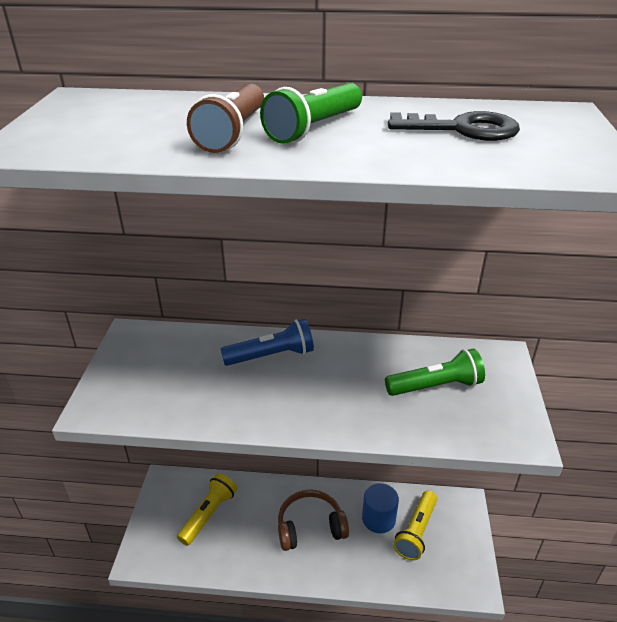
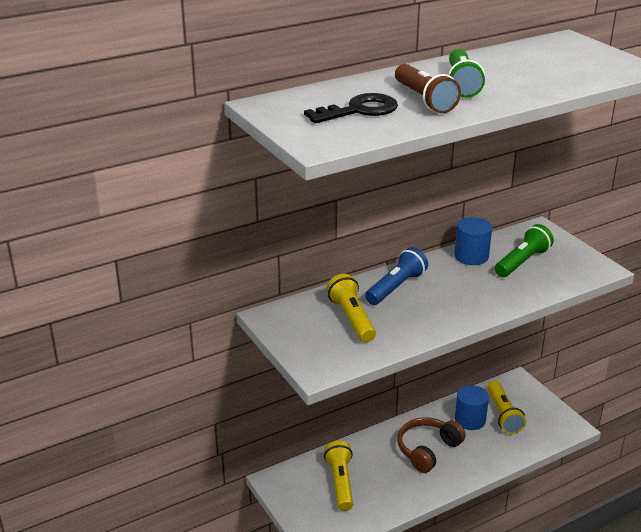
camera: 35 degrees left, 5 degrees down
black key [388,111,520,141] -> black key moved to [304,93,398,123]
none -> yellow flashlight [327,274,376,342]
none -> blue cylinder [454,217,492,265]

